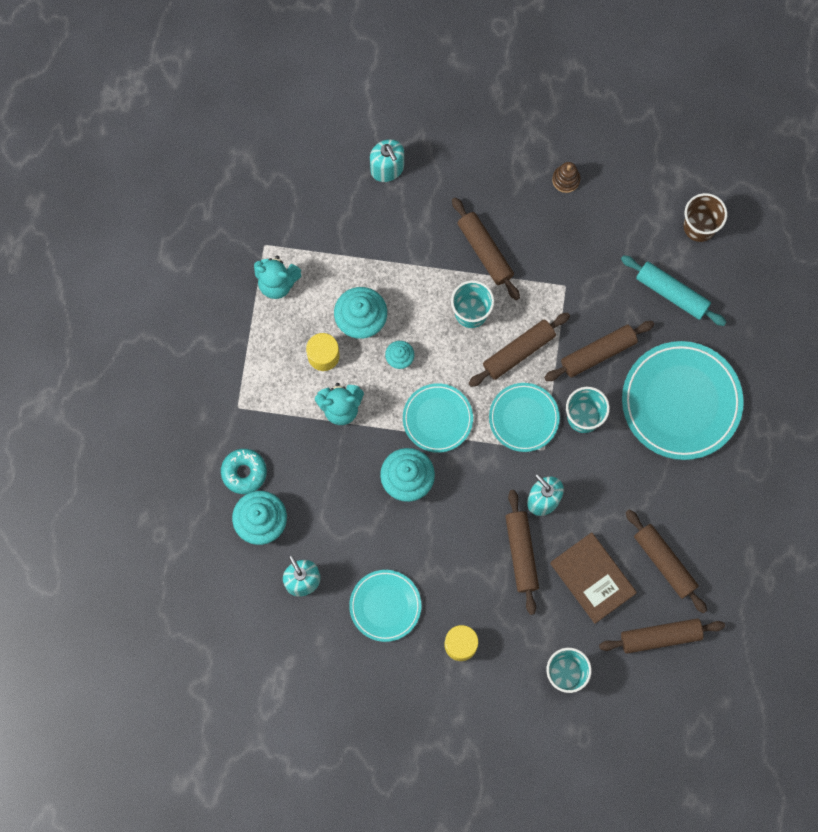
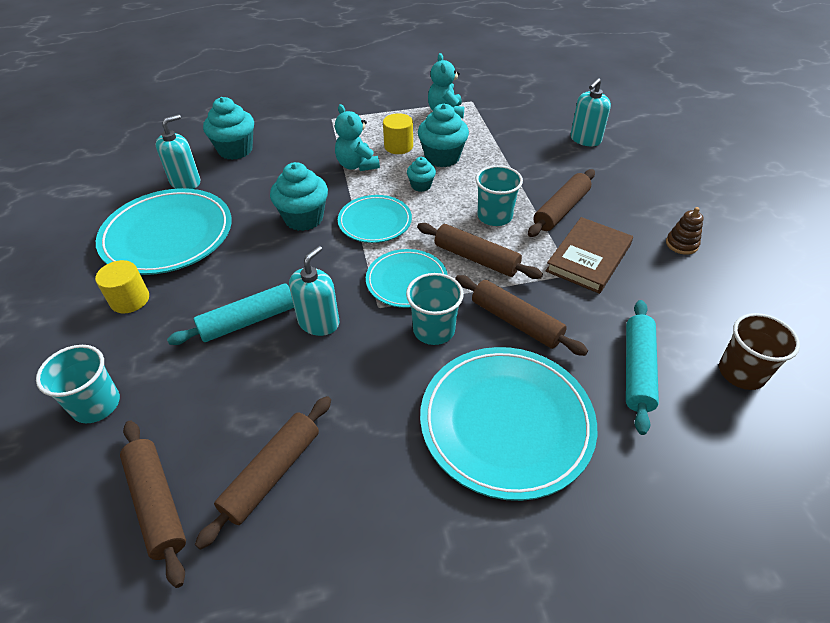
camera: 70 degrees right, 30 degrees down
turquoise donut [221,449,267,494] -> none
turquoise plate [349,570,421,642] -> turquoise plate [96,188,232,275], size x1.72
brown rolling pin [505,490,539,615] -> turquoise rolling pin [167,283,294,345]
brown book [550,532,637,624] -> brown book moved to [546,217,633,294]

